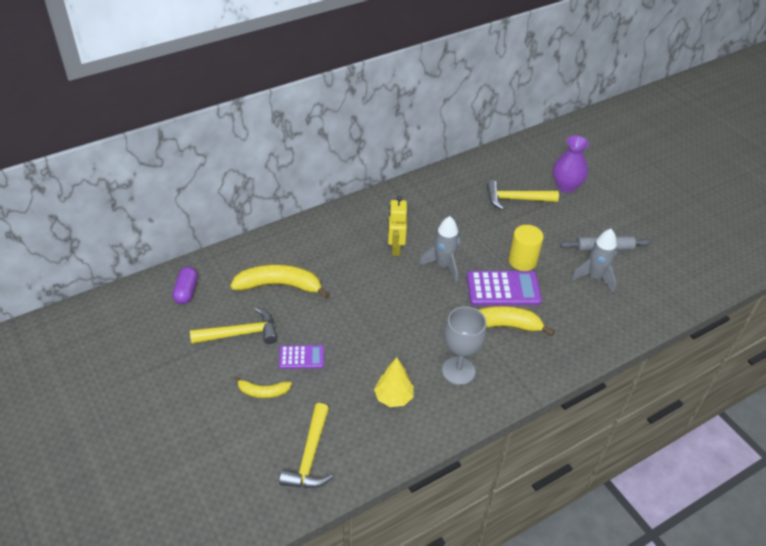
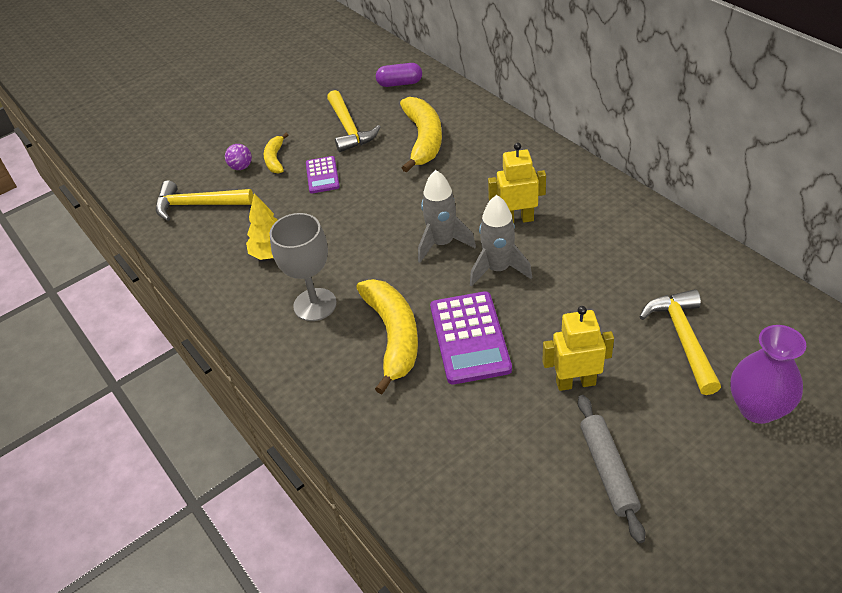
camera: 90 degrees right, 0 degrees up
yellow cylinder [509,225,544,271] -> none
grey rocket [571,229,617,293] -> grey rocket moved to [418,170,476,263]
none -> purple ball [225,144,252,170]
none -> yellow robot [542,306,614,391]

